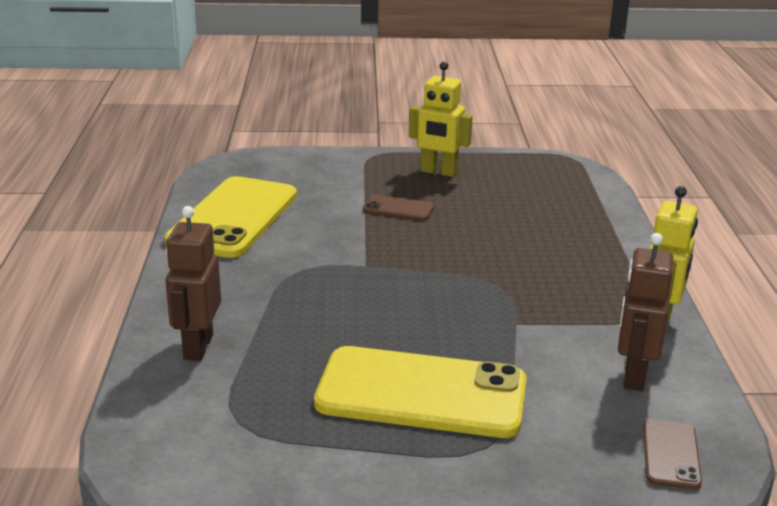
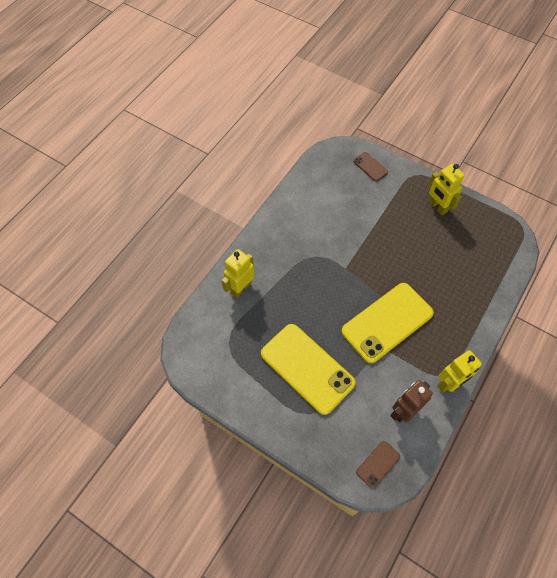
camera: 35 degrees right, 35 degrees up
yellow phone [165,176,297,258] -> yellow phone moved to [341,283,434,363]
brown robot [166,206,221,361] -> yellow robot [221,249,255,298]
brown phone [363,195,434,221] -> brown phone moved to [353,152,388,182]

